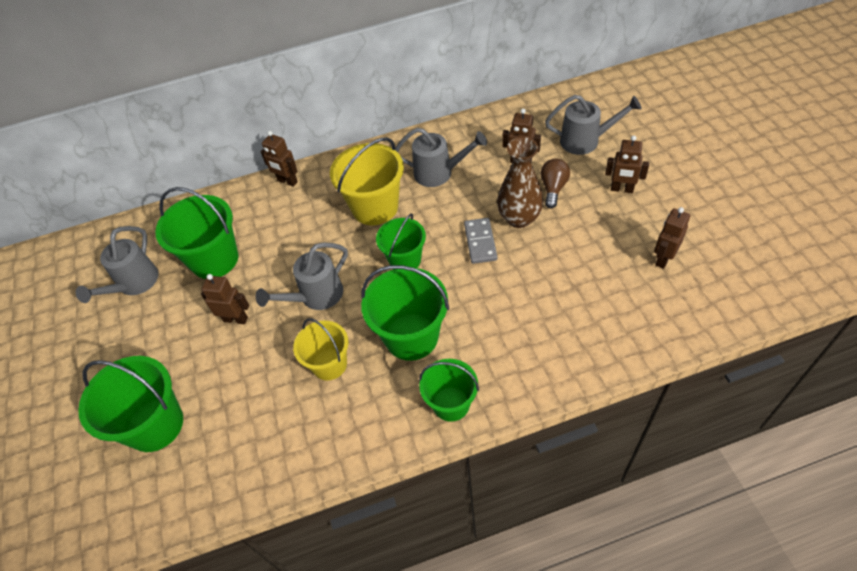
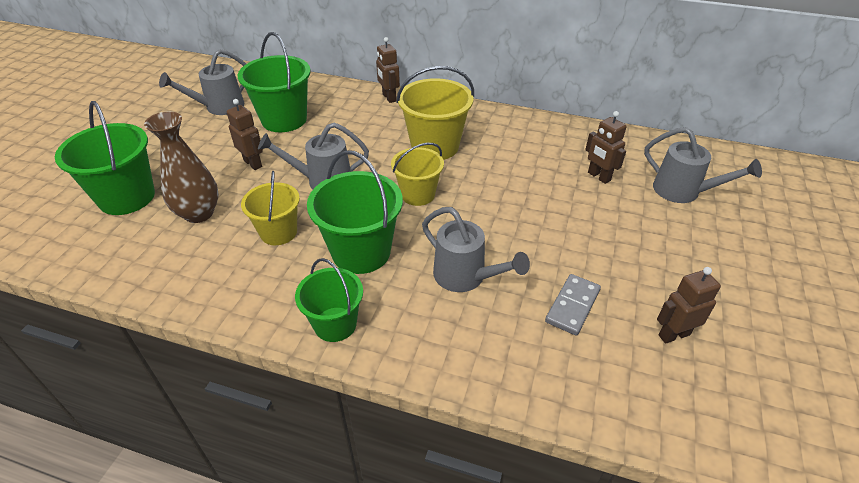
camera: 30 degrees right, 10 degrees down
green bucket [376,213,426,268] -> yellow bucket [391,143,444,206]
grey watering can [395,128,487,187] -> grey watering can moved to [422,207,530,292]
grey domino [464,218,497,264] -> grey domino moved to [545,274,601,336]
brown vase [497,137,543,228] -> brown vase moved to [144,111,219,223]
brown light bulb [540,158,570,208] -> none
brown robot [605,135,649,193] -> none

